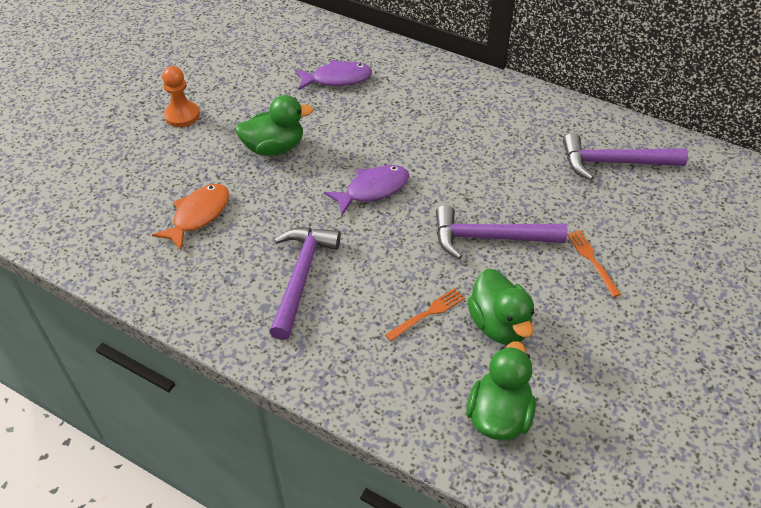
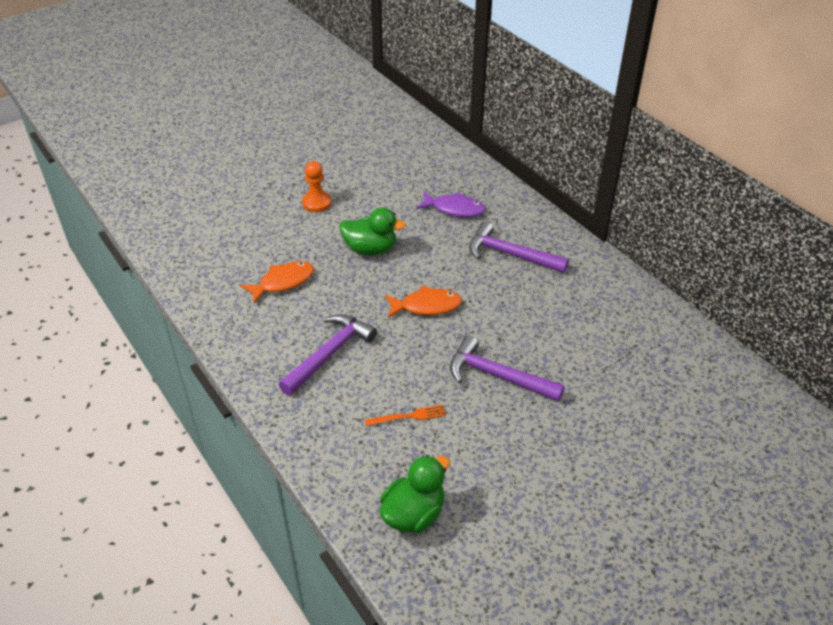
camera: 25 degrees right, 5 degrees down
purple fish [324,165,409,215] -> orange fish [385,285,462,318]
green duck [467,269,534,345] -> none
purple hammer [563,133,688,180] -> purple hammer moved to [469,222,569,273]
orange fork [567,230,621,297] -> none

